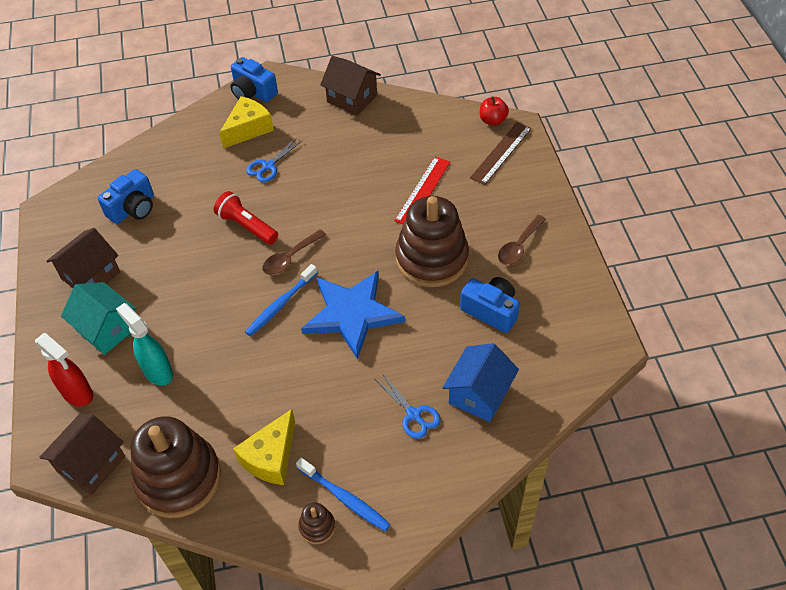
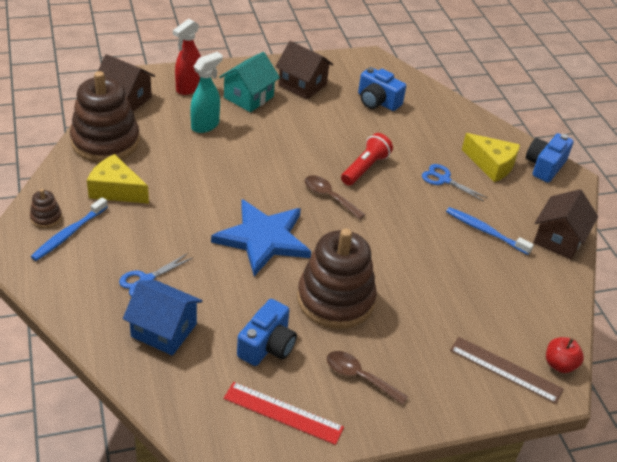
camera: 80 degrees right, 10 degrees down
blue toothbrush [245,264,317,336] -> blue toothbrush moved to [446,207,534,255]
red ruler [394,157,450,224] -> red ruler moved to [224,382,344,445]

